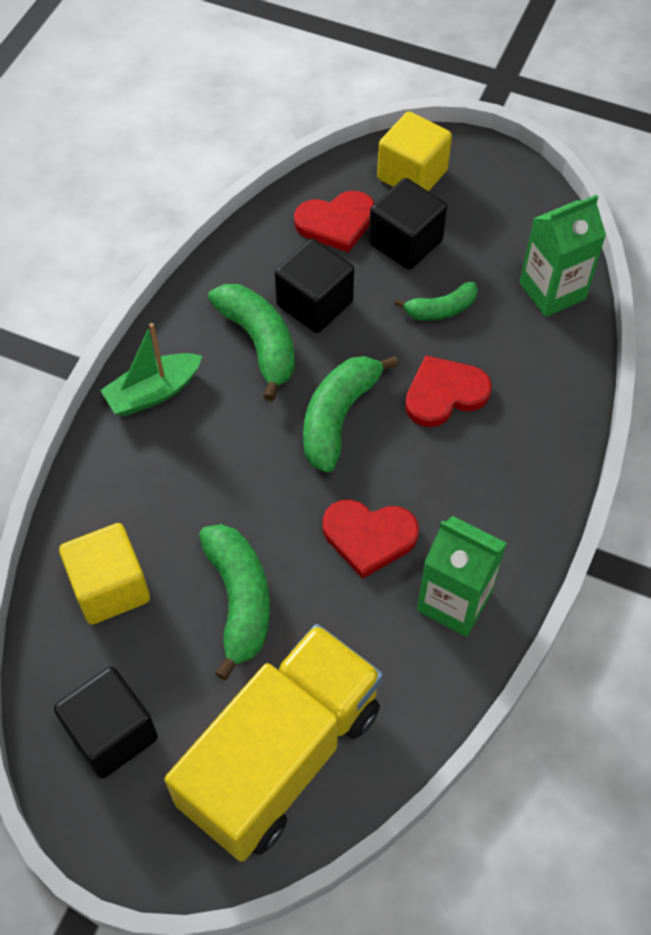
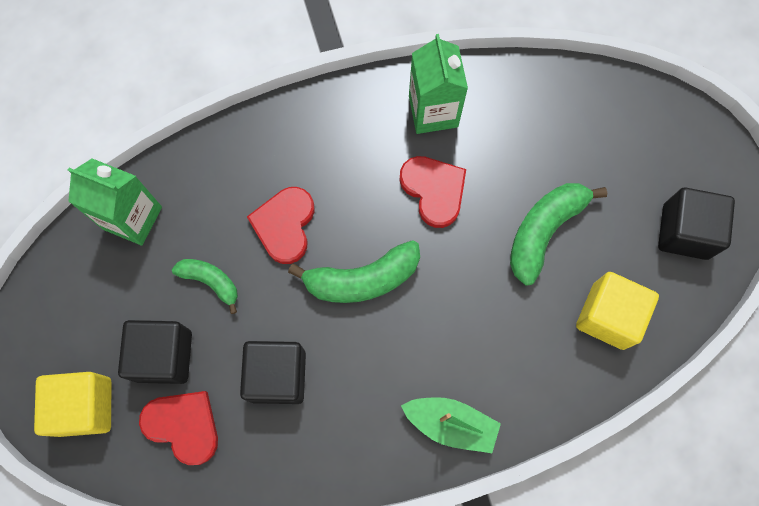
camera: 130 degrees left, 15 degrees up
yellow truck [164,624,383,861] -> none
green banana [208,284,295,401] -> none
red heart [405,355,492,427] -> red heart turned 75 degrees clockwise [247,187,315,264]

